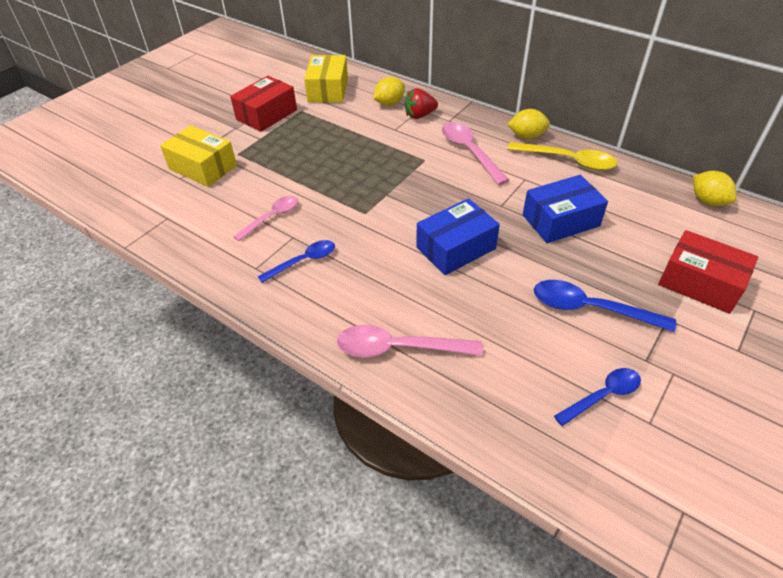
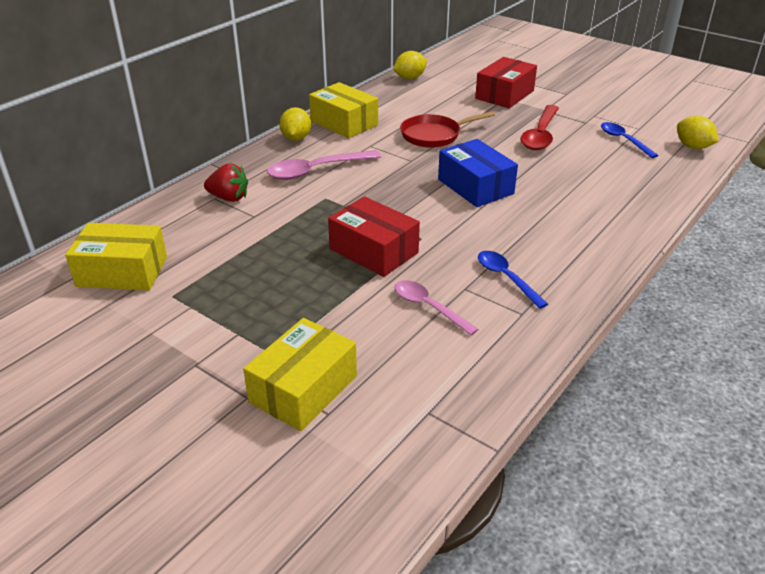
camera: 90 degrees left, 10 degrees down
red box [230,76,297,132] -> red box moved to [328,196,420,277]
pink spoon [337,325,482,357] -> none
yellow lemon [373,77,405,106] -> yellow lemon moved to [677,116,719,149]
red strawberry [404,88,438,119] -> red strawberry turned 60 degrees counterclockwise [204,163,248,202]
yellow spoon [507,142,617,170] -> yellow box [309,82,378,138]
blue box [523,175,608,243] -> red pan [400,111,495,148]
blue spoon [534,280,676,332] -> red spoon [520,105,559,150]

